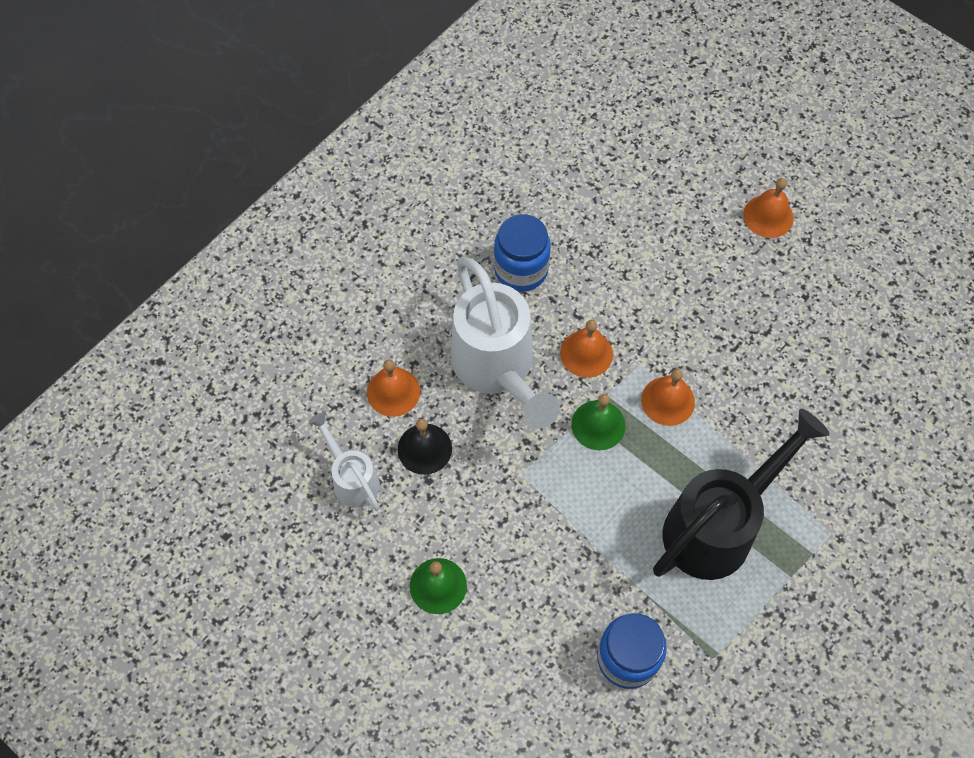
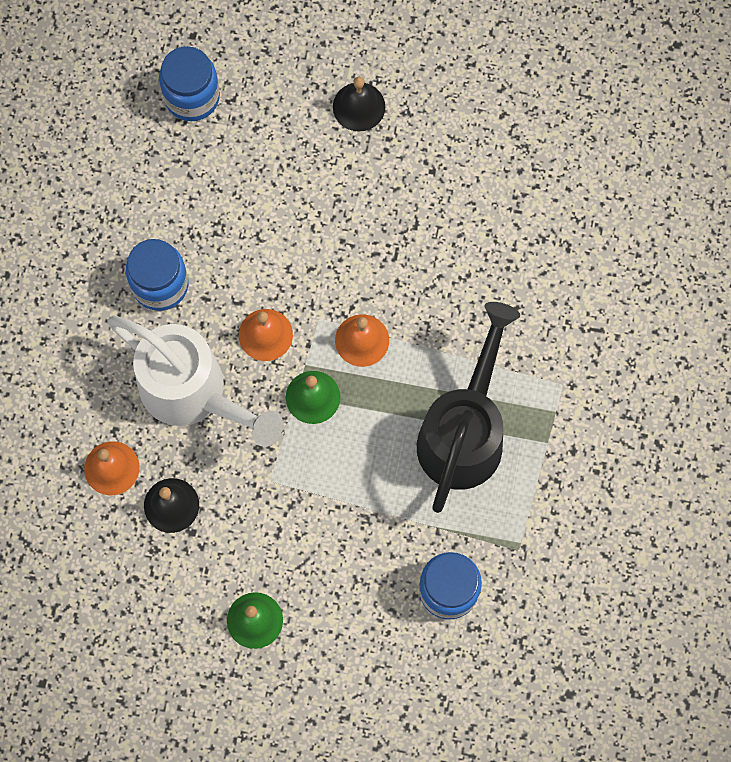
camera: 30 degrees left, 10 degrees up
white watering can [309,412,380,510] -> none
orange bell [743,178,794,238] -> black bell [333,77,385,132]
none -> blue jar [159,46,220,121]

